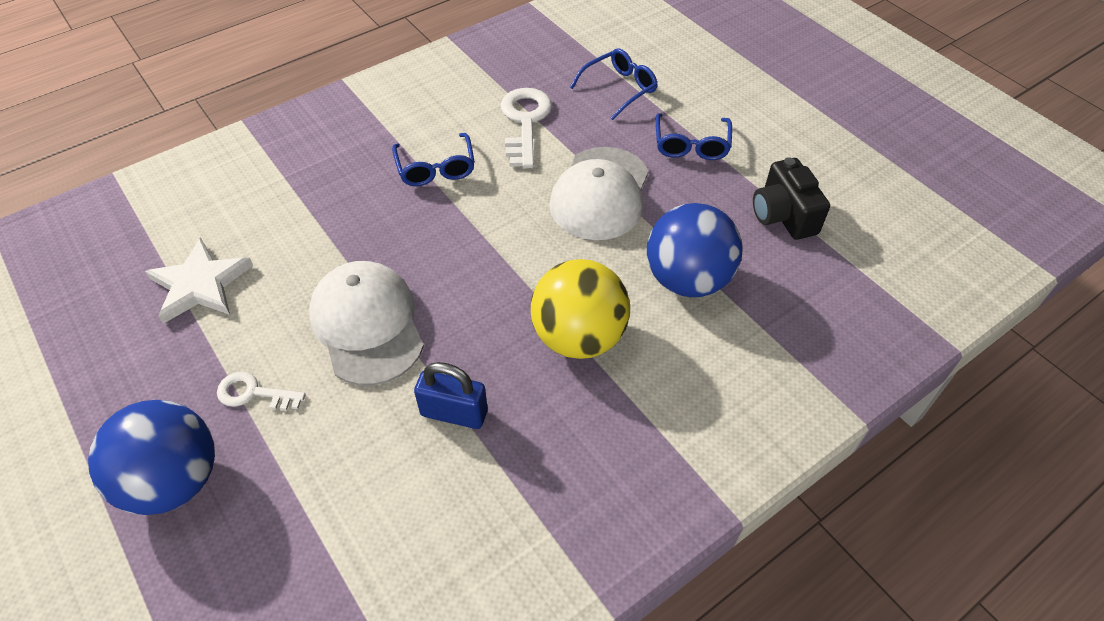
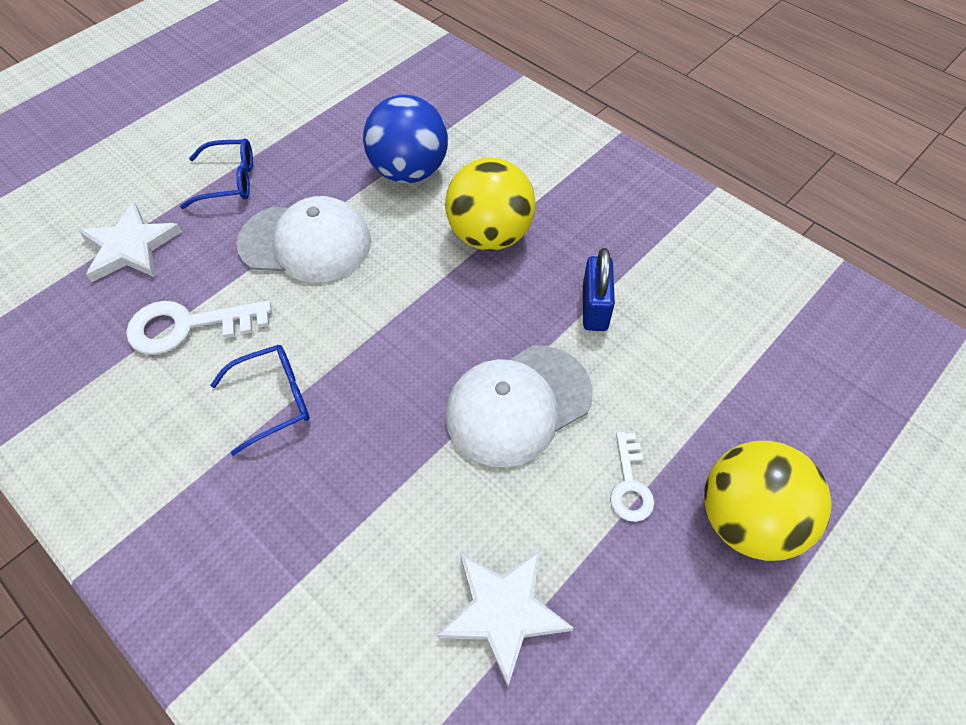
camera: 100 degrees left, 5 degrees up
blue ball [88,400,215,515] -> yellow ball [704,441,832,561]
blue glasses [570,48,658,120] -> white star [79,202,182,282]
black camera [753,157,830,240] -> none

